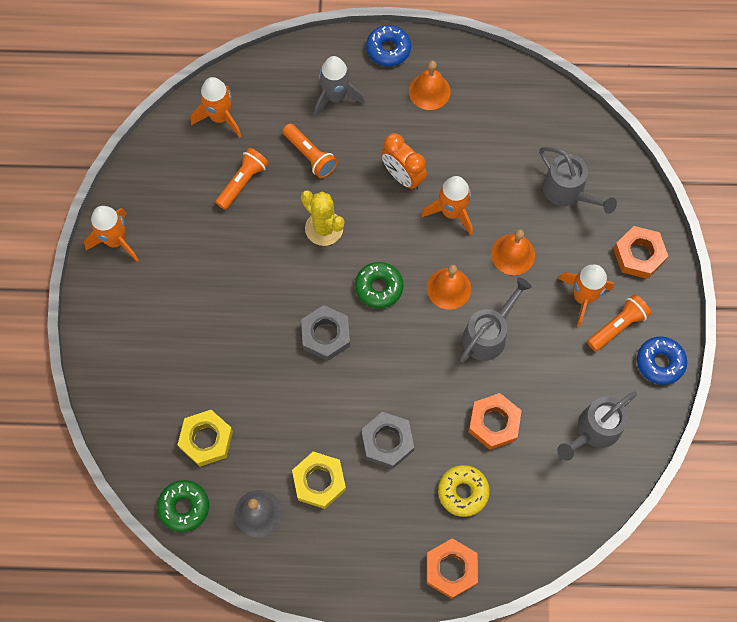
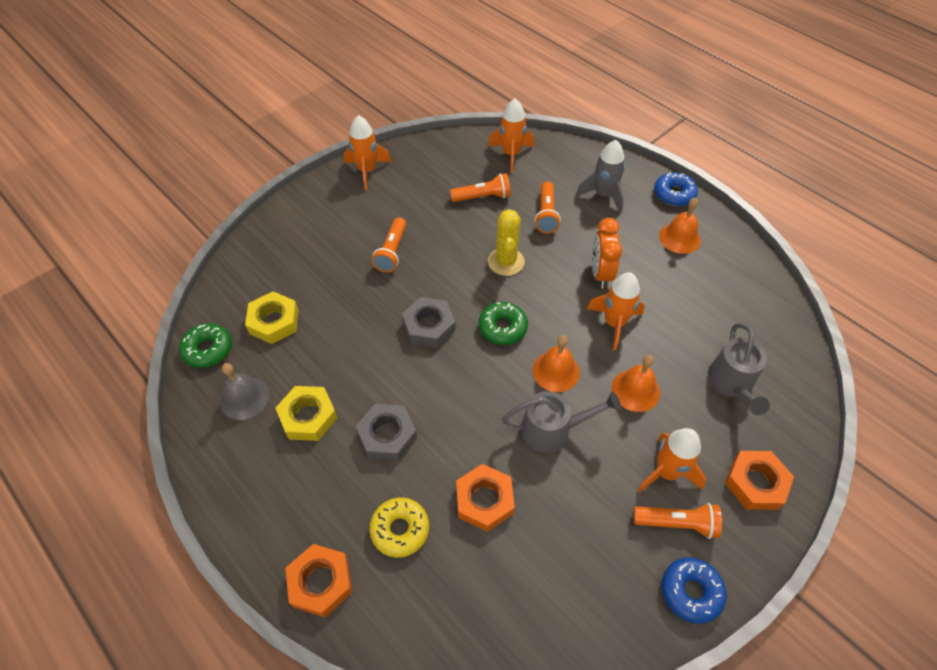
camera: 45 degrees right, 15 degrees down
grey watering can [557,392,637,461] -> none
none -> orange flashlight [372,217,406,273]

